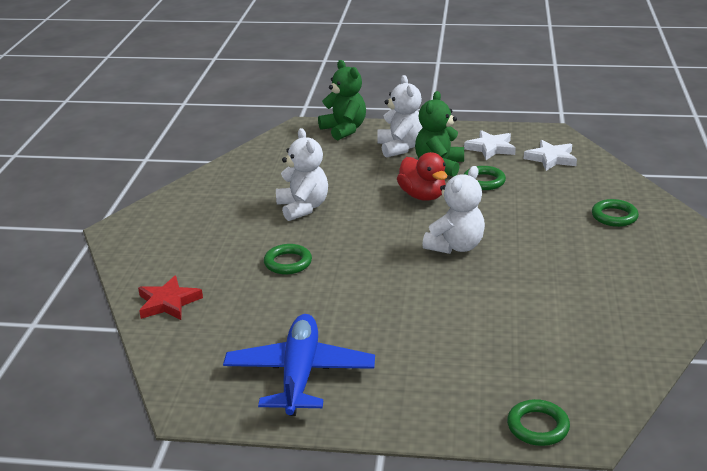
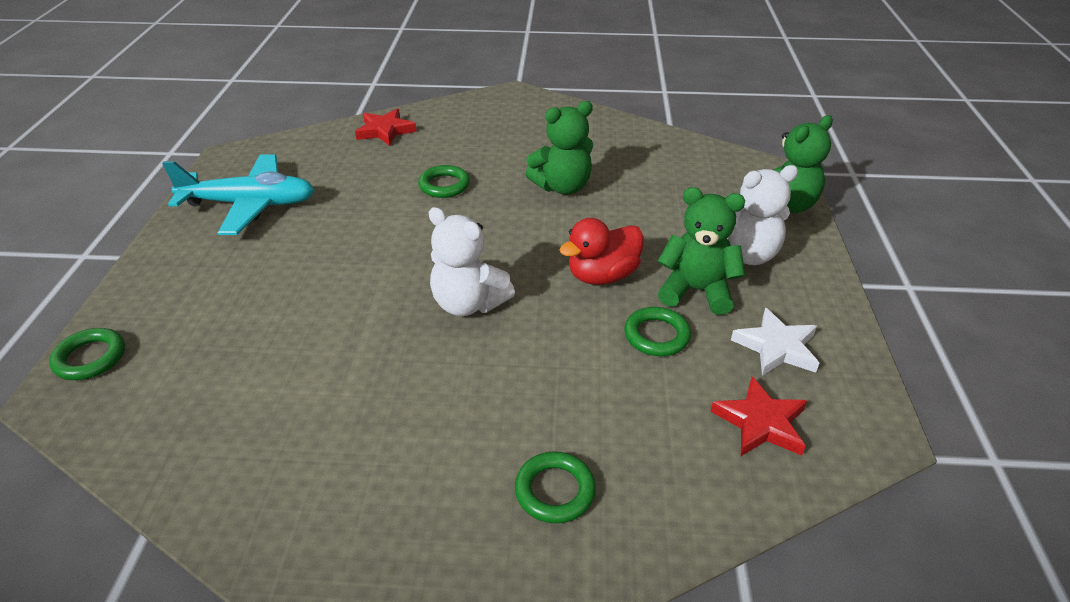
camera: 85 degrees right, 10 degrees up
blue plane [223,314,375,416] -> turquoise plane [162,154,314,235]
white teddy bear [276,128,328,221] -> green teddy bear [526,101,594,194]
white star [524,140,577,171] -> red star [710,376,807,456]

